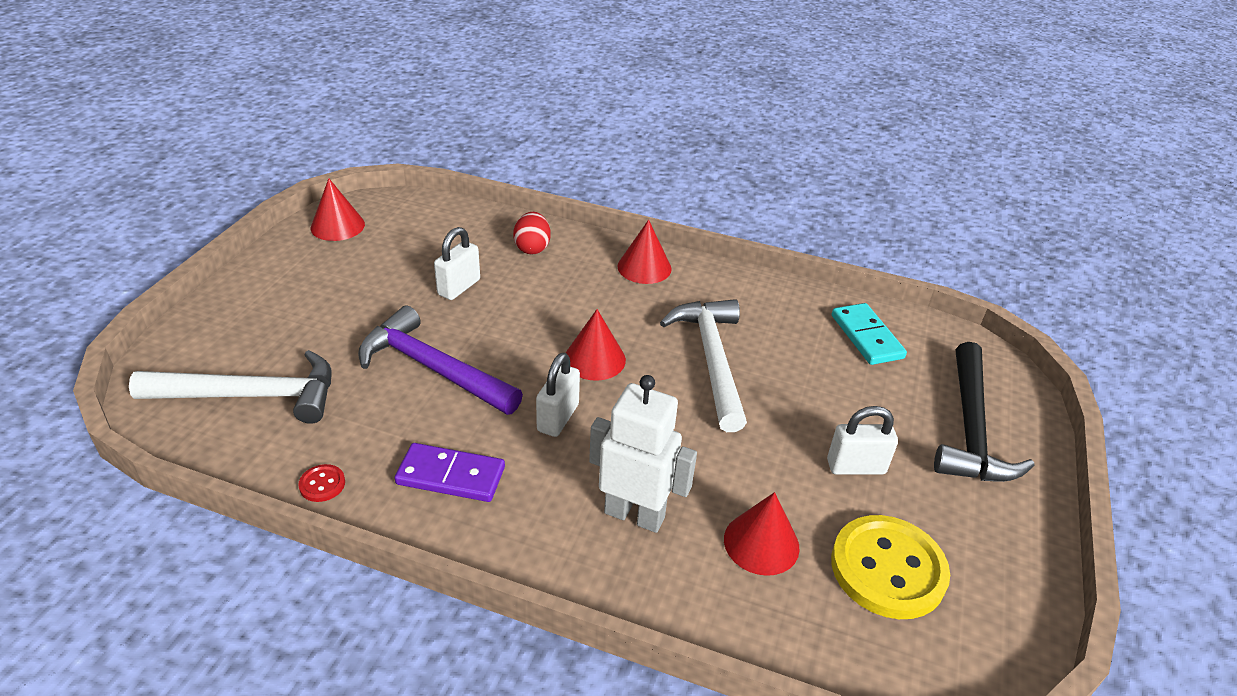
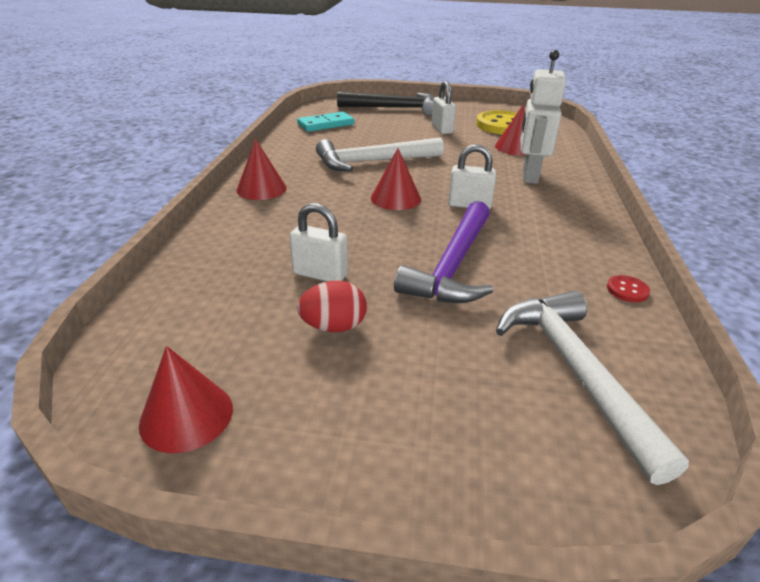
camera: 100 degrees left, 5 degrees down
purple domino [395,443,505,502] -> none
red egg [513,212,551,255] -> red egg moved to [297,281,367,332]

